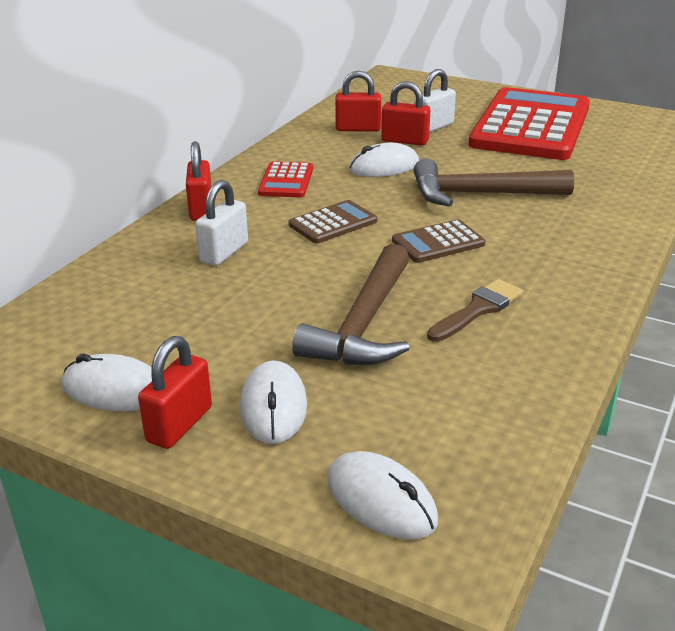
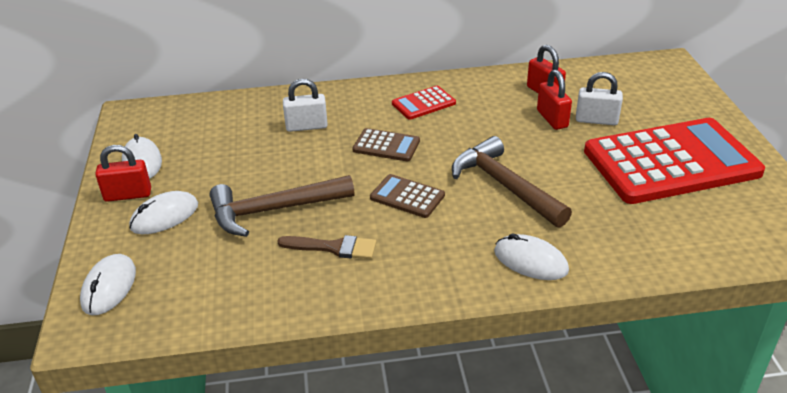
camera: 55 degrees right, 5 degrees up
red padlock [186,141,212,221] -> none
white mouse [349,143,419,177] -> white mouse moved to [494,233,569,280]

